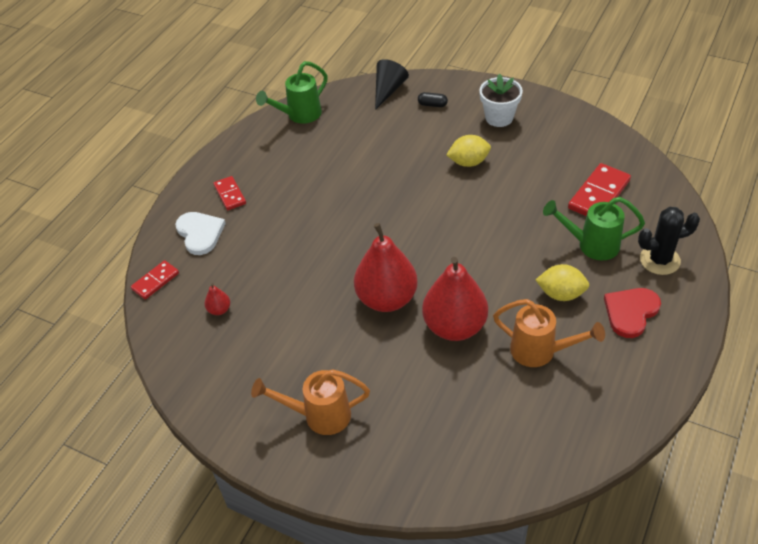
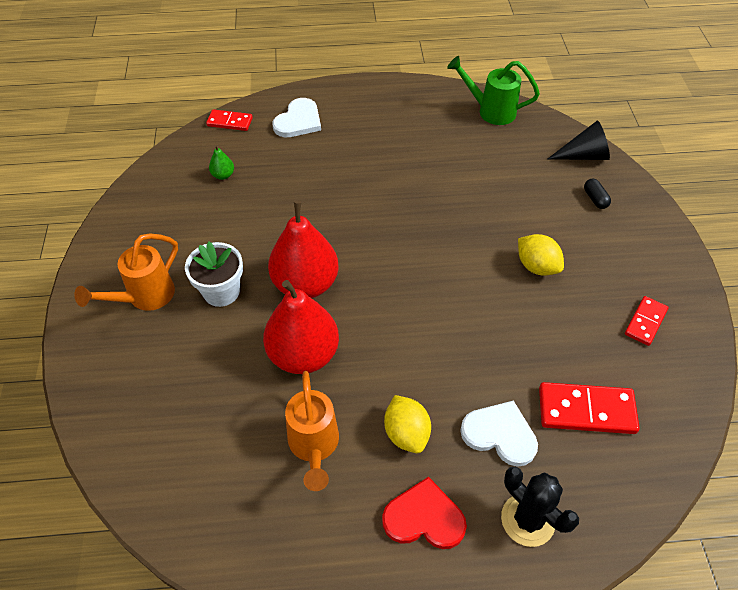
camera: 55 degrees right, 5 degrees up
red pear [205,283,230,315] -> green pear [209,145,234,180]
red domino [214,176,246,210] -> red domino moved to [625,296,668,346]
orange watering can [251,369,370,435] -> orange watering can turned 105 degrees counterclockwise [74,233,178,311]
white flower pot [479,74,523,127] -> white flower pot moved to [185,242,243,307]
green watering can [543,197,645,260] -> white heart [460,400,538,467]

